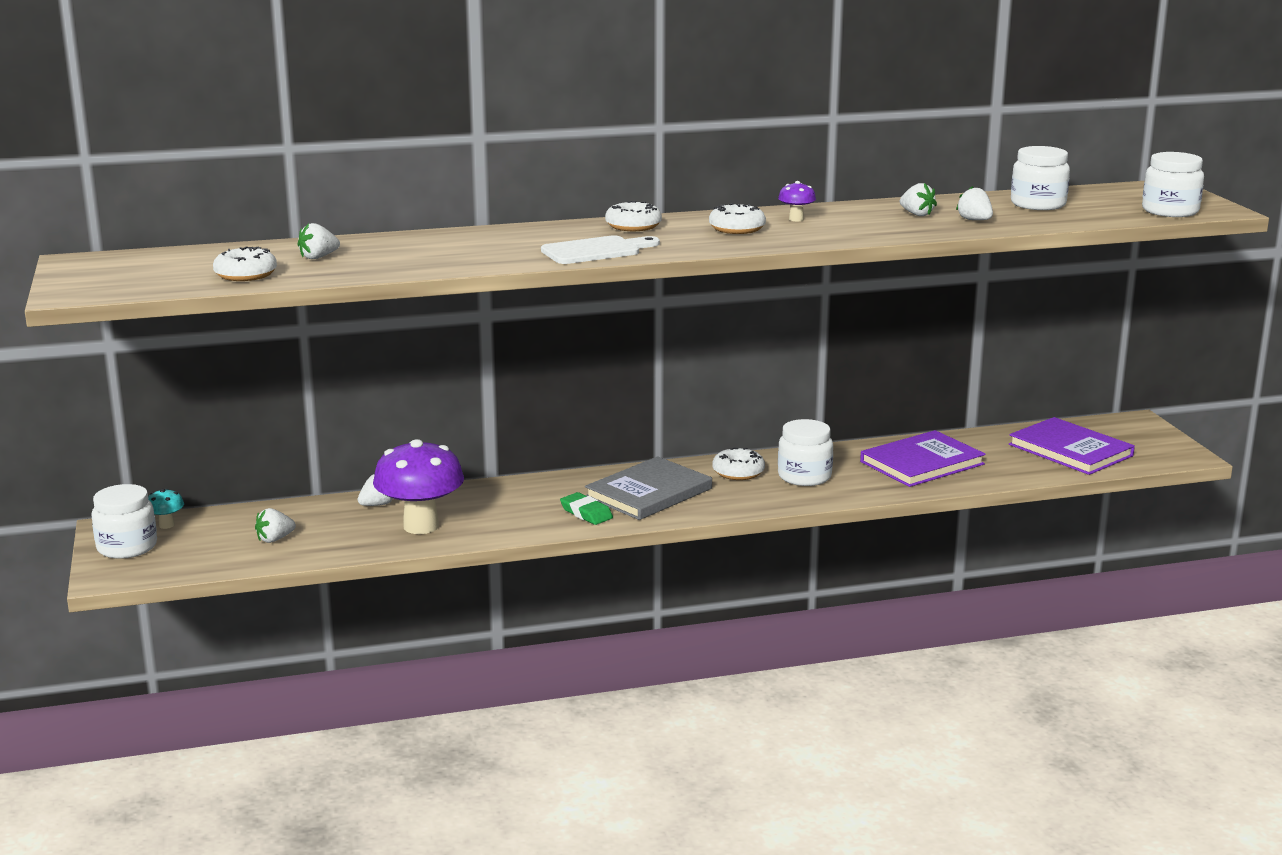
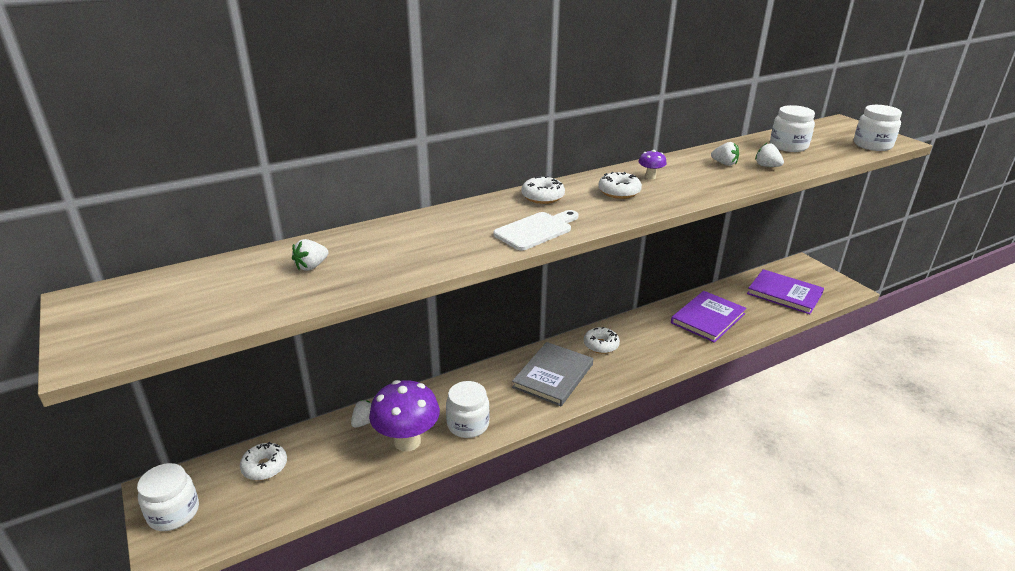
camera: 15 degrees left, 10 degrees up
turquoise mushroom [148,488,184,529] -> none
white donut [213,246,277,281] -> white donut moved to [240,442,287,481]
white strawberry [255,508,296,543] -> none
green eraser [560,492,613,525] -> none
white jar [778,419,833,486] -> white jar moved to [446,381,490,438]

